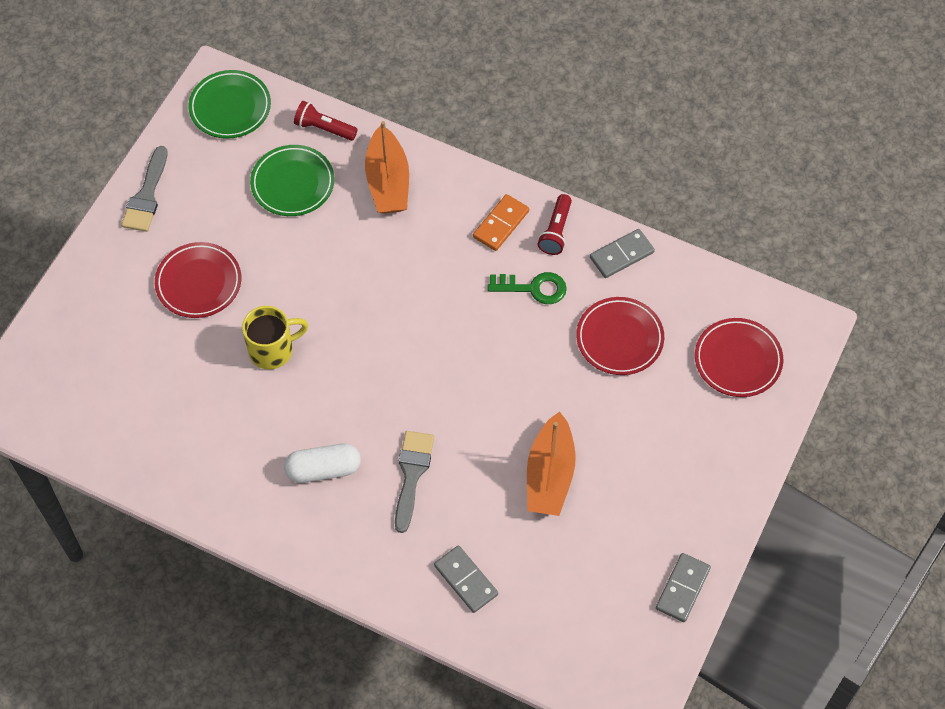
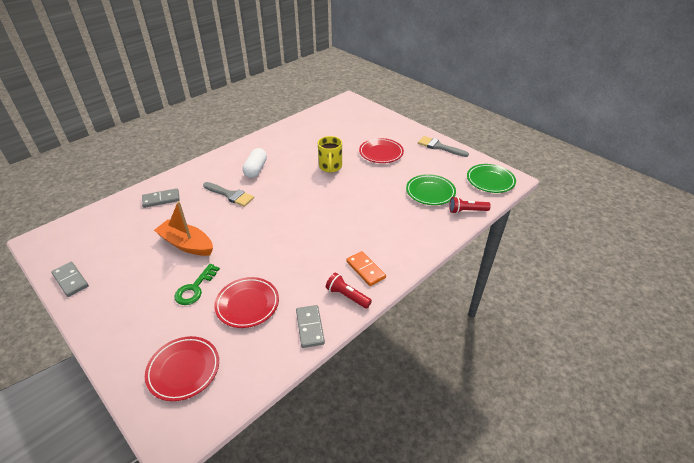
camera: 110 degrees right, 20 degrees down
red flashlight [294,101,358,141] -> red flashlight turned 135 degrees counterclockwise [449,197,491,214]
orange boat [365,121,409,214] -> none
green key [488,272,567,304] -> green key moved to [174,264,220,305]

